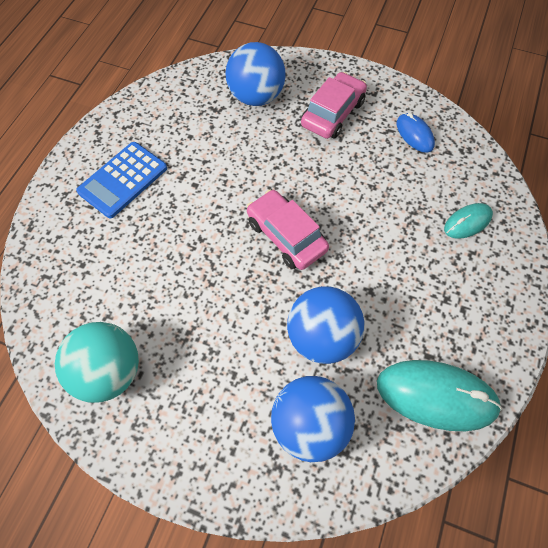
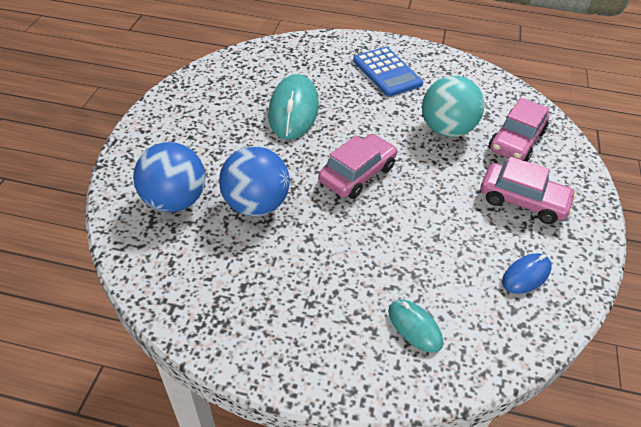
camera: 80 degrees right, 15 degrees down
turquoise ball [55,322,139,403] -> turquoise ball moved to [422,76,484,137]
blue calculator [76,142,167,219] -> blue calculator turned 150 degrees counterclockwise [353,47,423,97]
blue ball [225,42,286,106] -> pink car [489,98,549,162]
turquoise mouse [377,360,502,431] -> turquoise mouse moved to [268,74,319,140]

